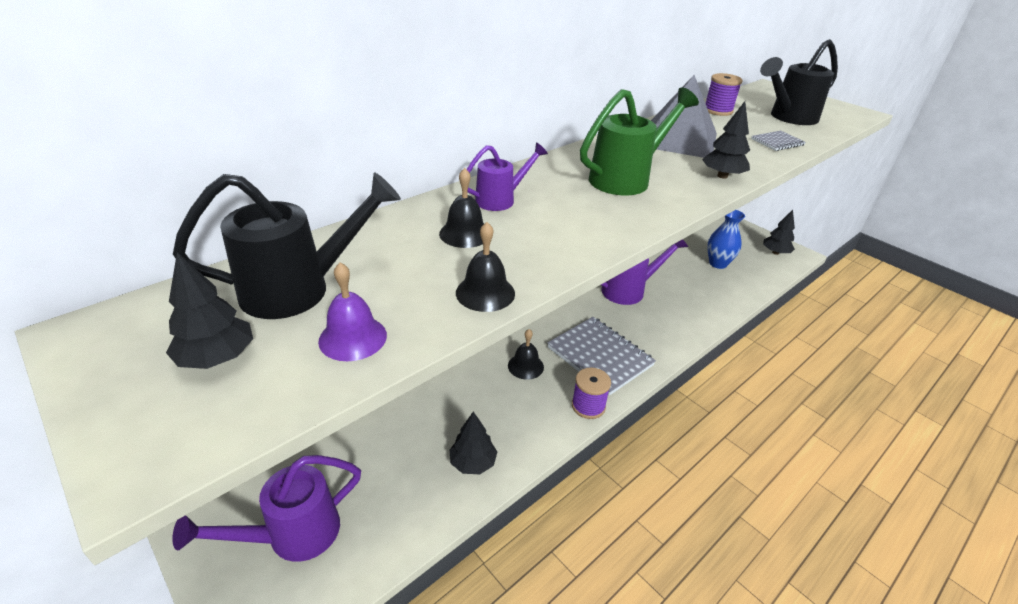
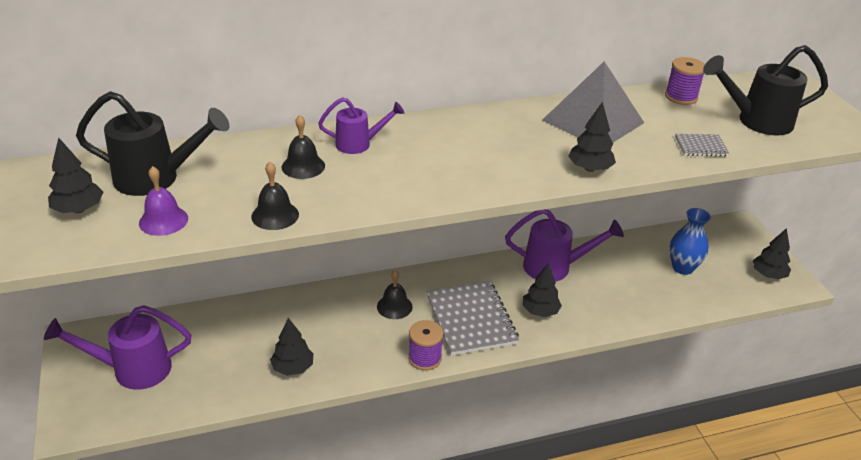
camera: 25 degrees right, 0 degrees up
green watering can [580,87,699,195] -> none
none -> black tree [522,263,562,317]

